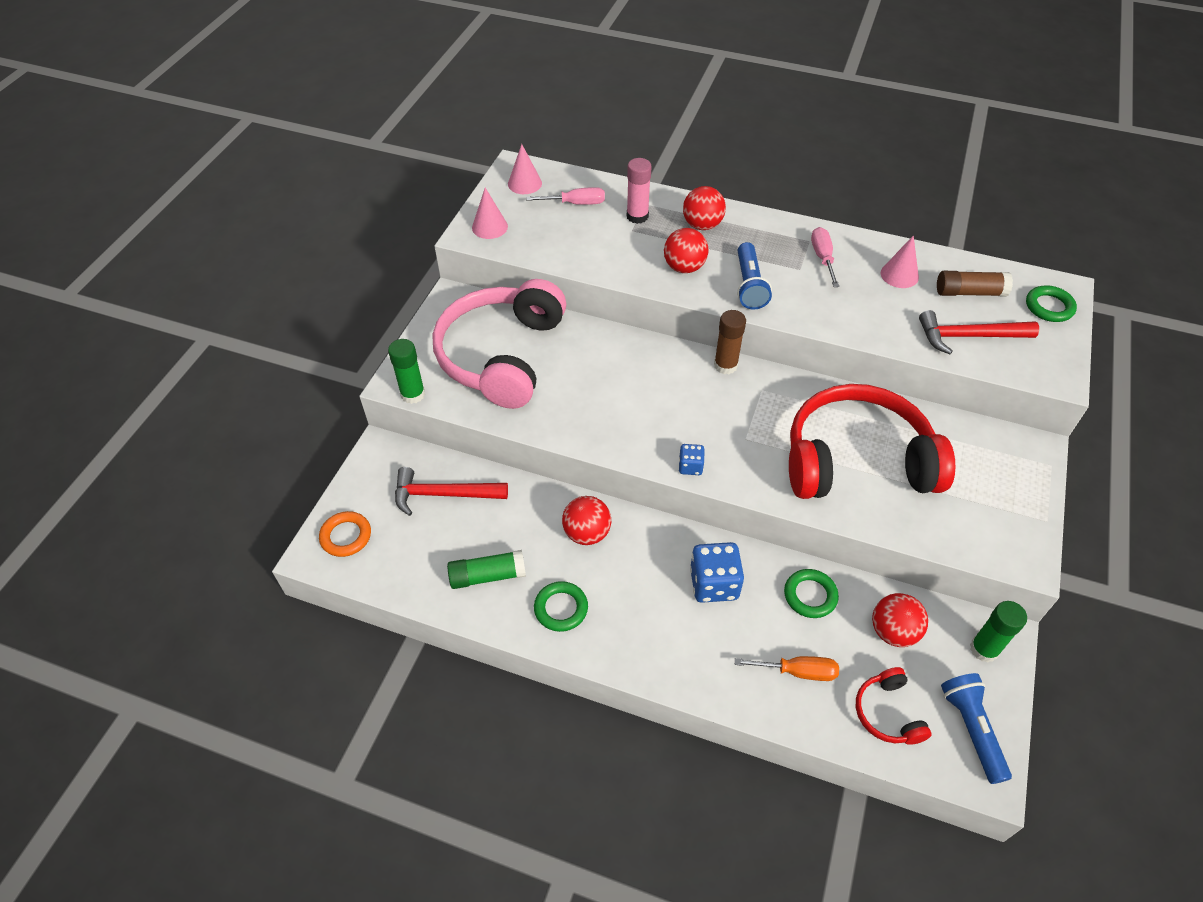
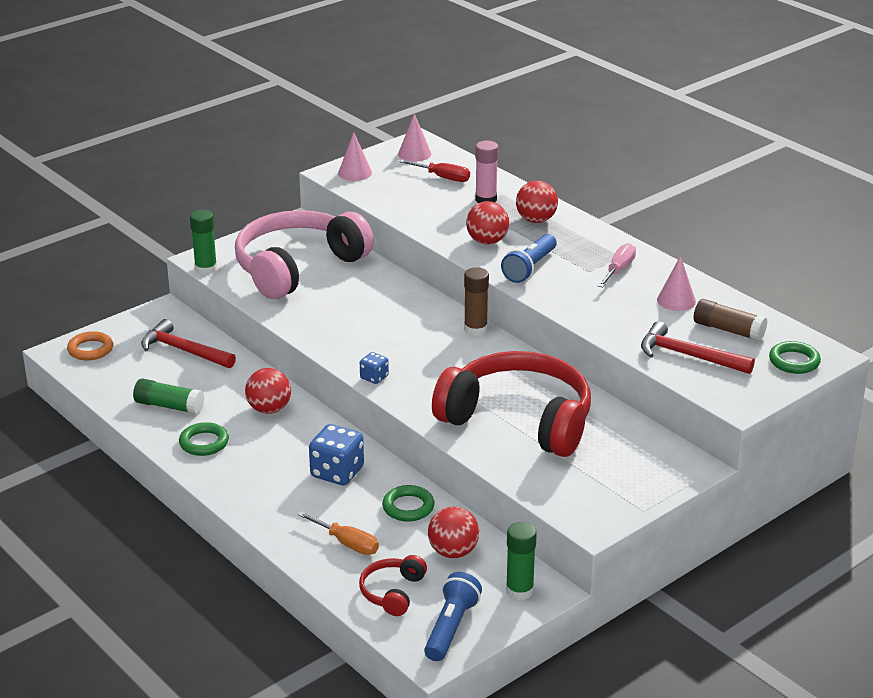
camera: 30 degrees right, 20 degrees down
pink screwdriver [526,187,605,205] -> red screwdriver [399,159,470,182]

